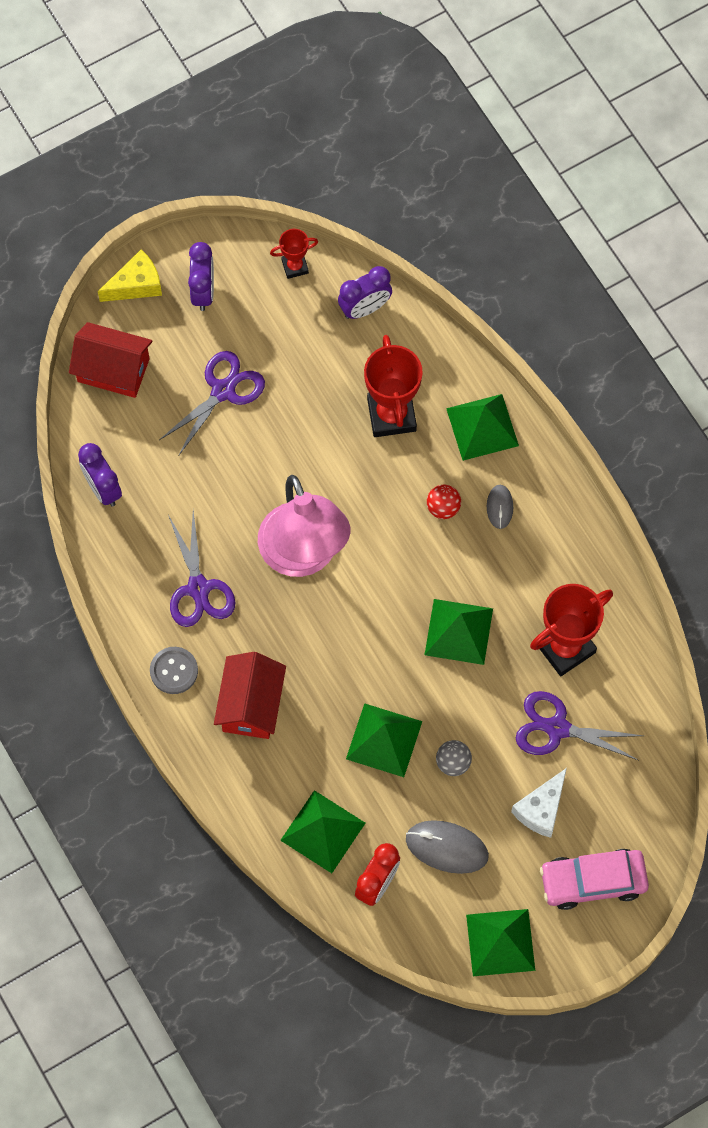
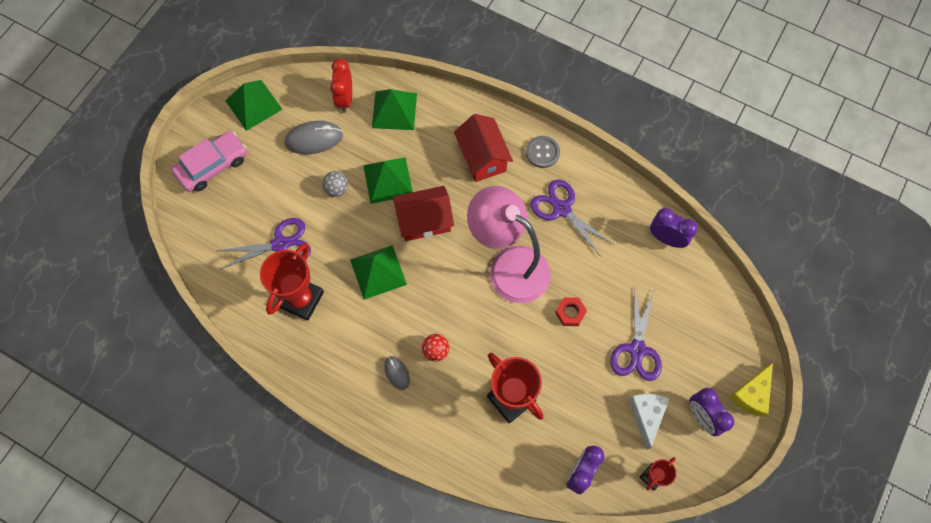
camera: 150 degrees right, 0 degrees up
red house [69,322,153,398] -> red house moved to [393,186,454,241]
green pyramid [446,394,519,461] -> none
white cheese [511,768,567,838] -> white cheese moved to [629,394,669,450]
none -> red nut [555,297,587,326]

